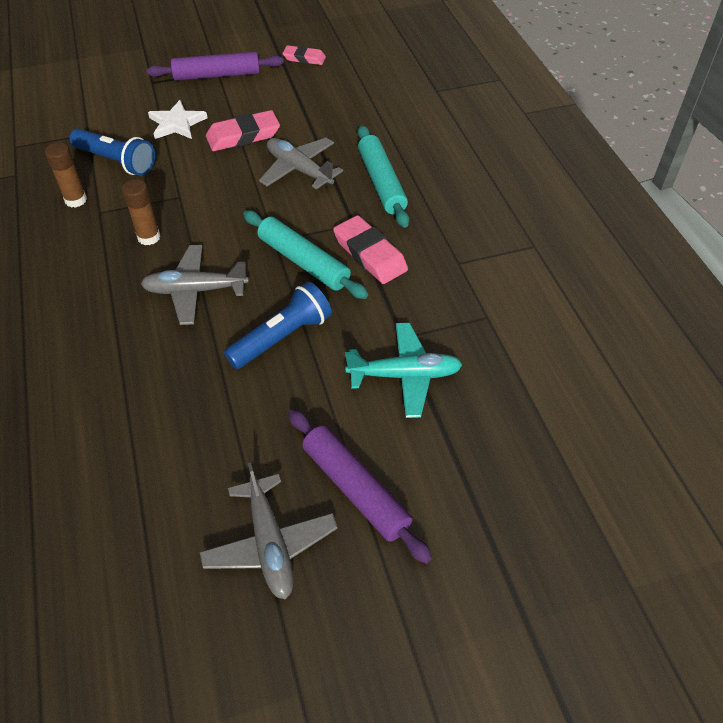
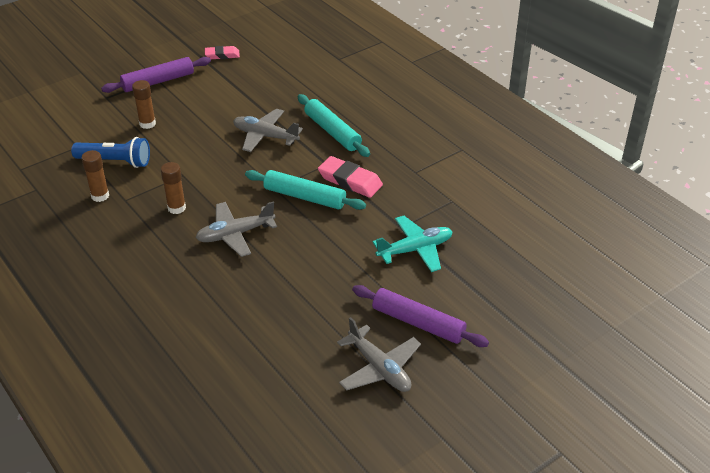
camera: 20 degrees left, 10 degrees down
white star [148,100,208,139] -> brown glue stick [132,80,156,129]
pink eraser [206,110,280,151] -> none
blue flashlight [224,282,332,369] -> none

